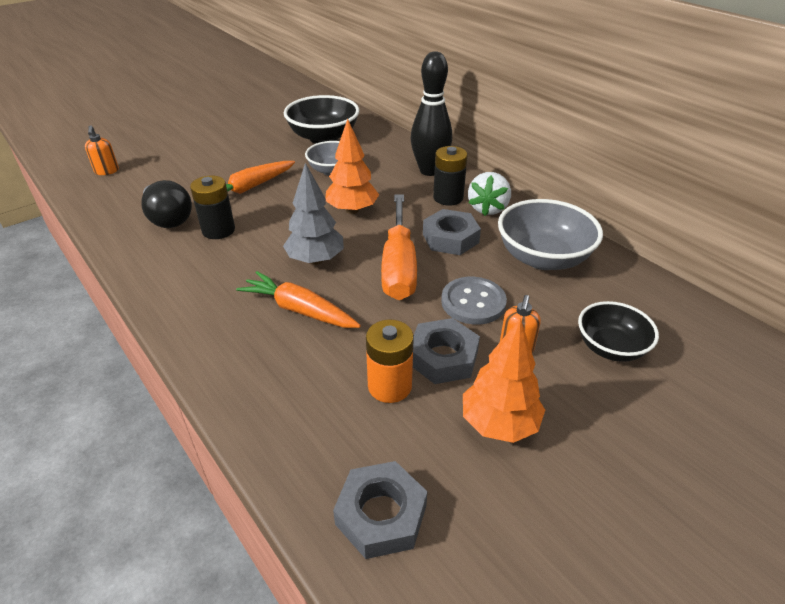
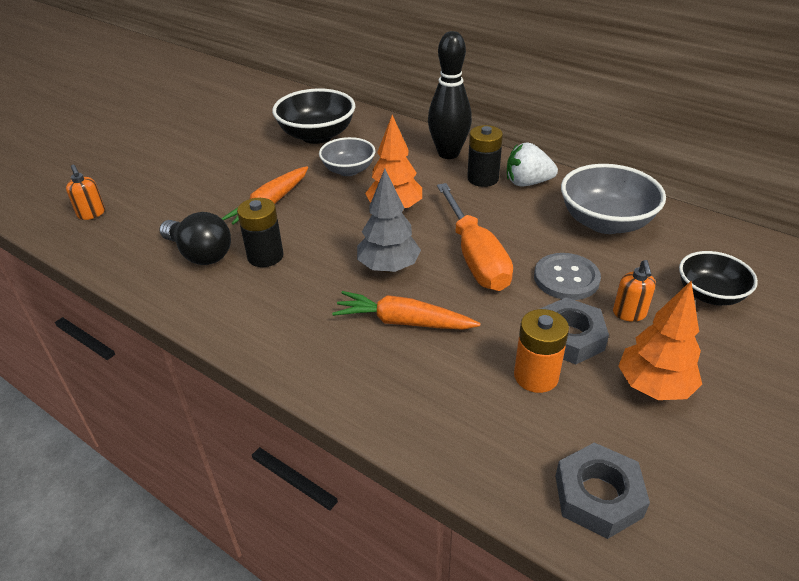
camera: 15 degrees left, 0 degrees up
grey nut [423,209,481,255] -> none
white strawberry [468,172,511,216] -> white strawberry turned 90 degrees clockwise [507,142,558,187]

